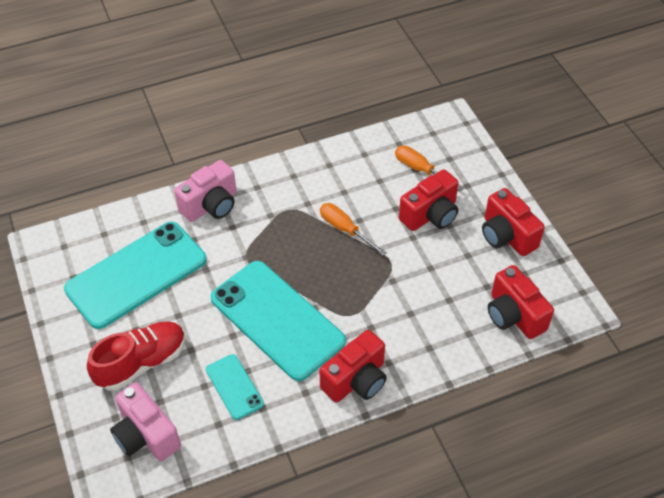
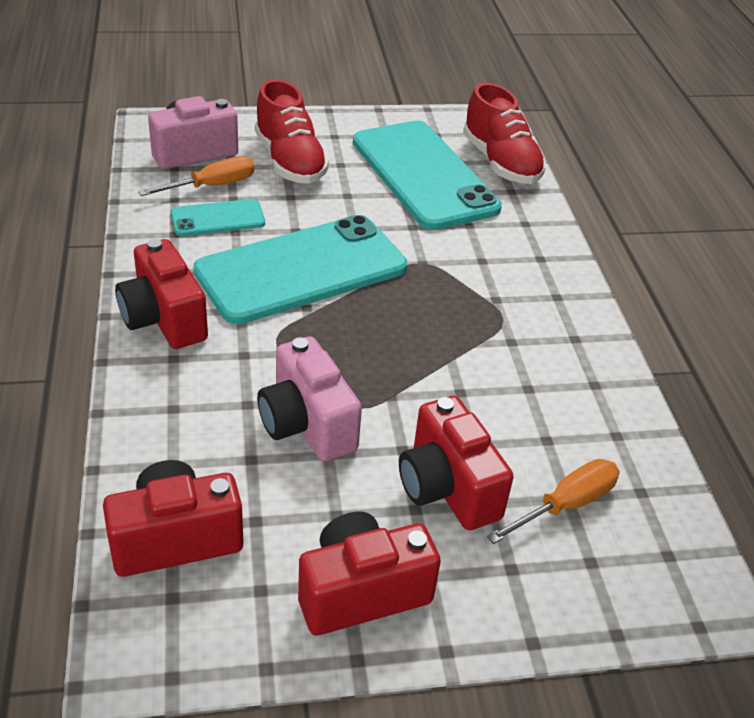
camera: 100 degrees right, 10 degrees down
pink camera [174,160,237,222] -> pink camera moved to [257,336,362,462]
orange screwdriver [320,203,387,256] -> orange screwdriver moved to [138,156,254,196]
none -> red shoe [463,83,546,184]

